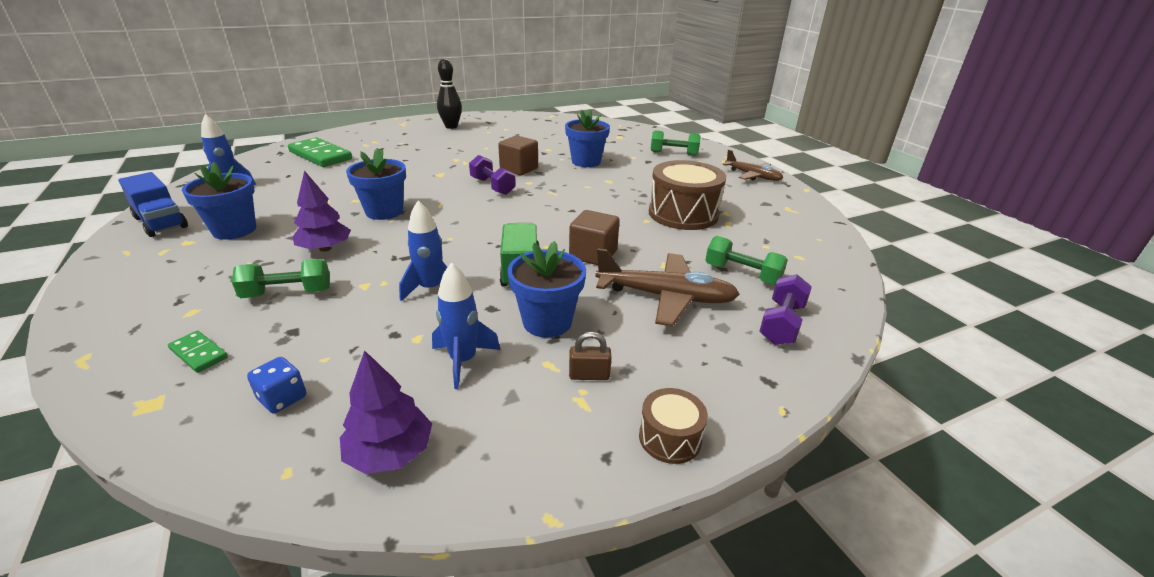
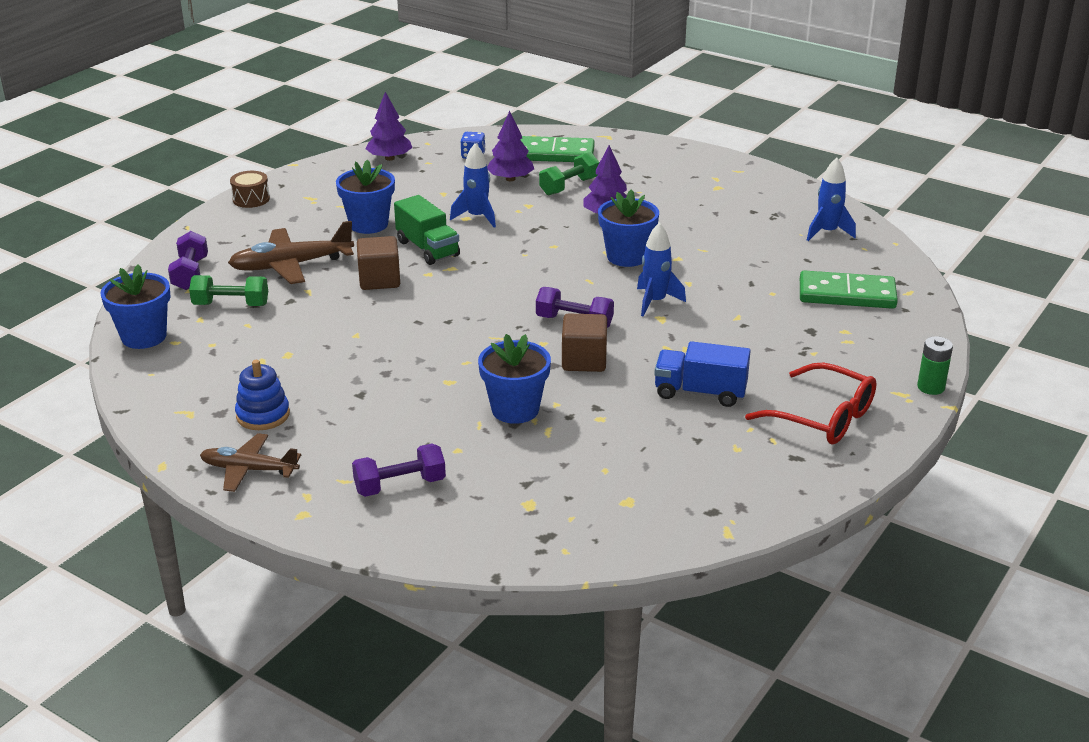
camera: 150 degrees right, 0 degrees up
blue truck [118,172,188,237] -> blue truck moved to [654,341,750,407]
green domino [168,330,228,373] -> green domino [521,136,595,162], size x2.05
blue flower pot [182,162,256,240] -> blue flower pot moved to [100,265,171,349]
blue rocket [432,262,500,389] -> blue rocket moved to [637,222,686,317]
black bowling pin [437,59,462,129] -> red glasses [745,363,877,444]
brown padlock [569,332,612,380] -> none
brown drum [649,160,726,230] -> none
green dumbbell [651,130,701,156] -> purple dumbbell [352,443,446,497]
none -> blue stacking toy [235,360,290,430]
none -> purple tree [487,111,534,181]
none -> green battery [917,336,953,395]

